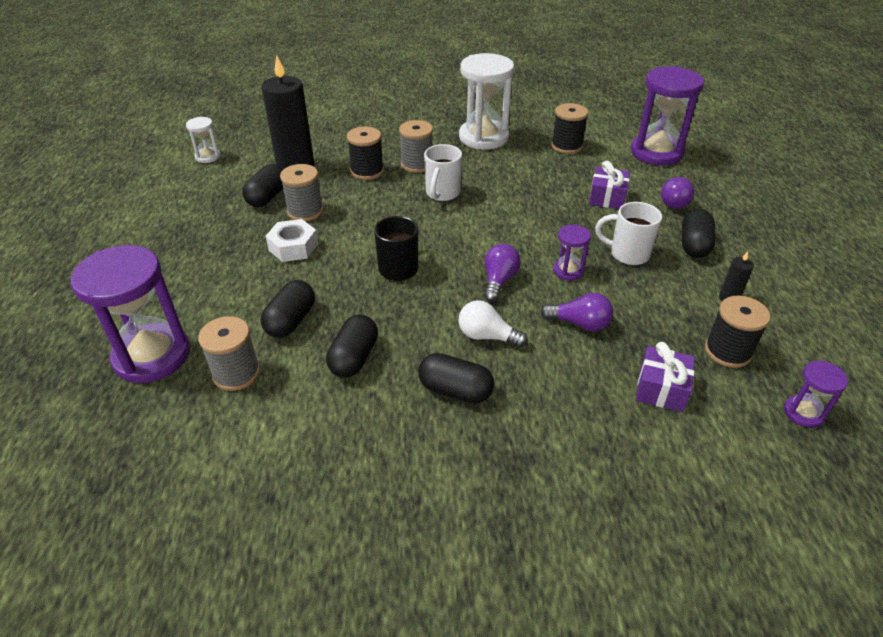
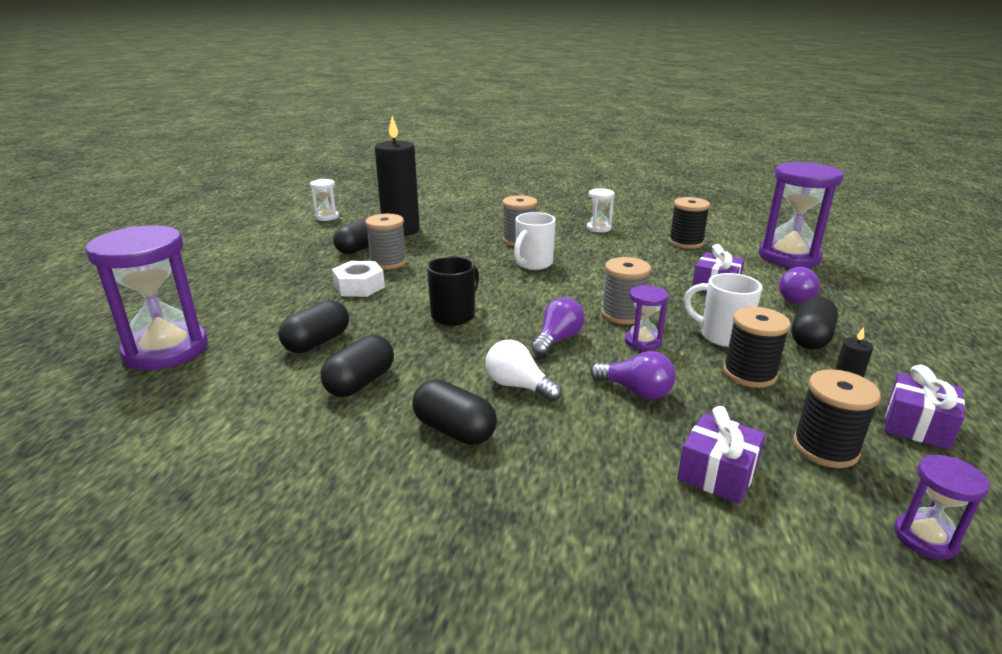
camera: 15 degrees right, 15 degrees down
grey spool [198,316,260,391] -> grey spool moved to [601,257,651,324]
black spool [347,126,384,180] -> black spool moved to [723,307,791,388]
white hourglass [459,53,514,150] -> white hourglass [587,188,615,233], size x0.47
none -> purple gift [885,365,965,450]

